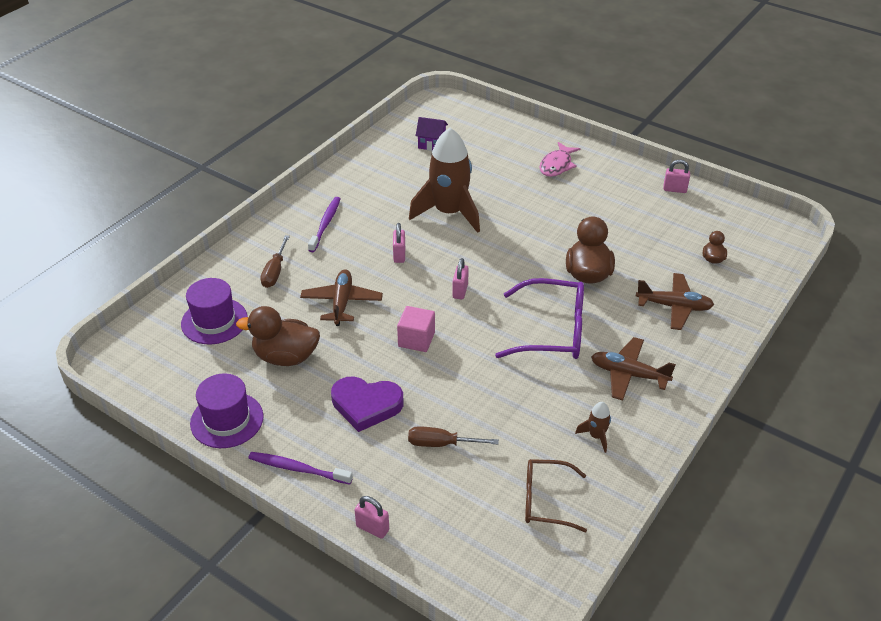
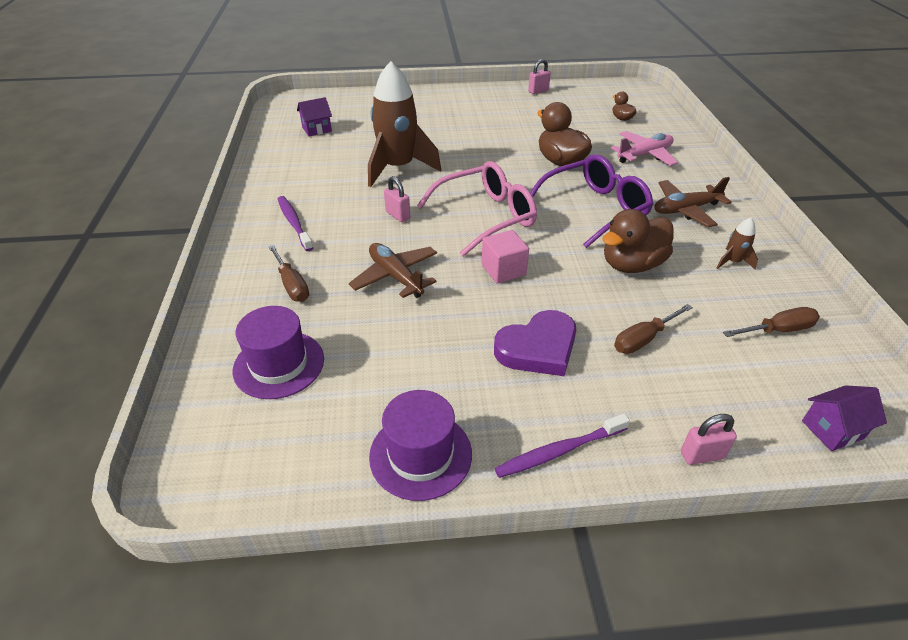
camera: 40 degrees left, 0 degrees up
brown duck [236,306,320,366] -> brown duck moved to [602,209,673,273]
pink padlock [452,258,469,300] -> pink glasses [417,161,537,257]
brown glasses [525,459,587,532] -> brown screwdriver [723,307,820,337]
pink fish [540,142,581,177] -> none
brown plane [636,273,714,330] -> pink plane [611,131,678,166]
none -> purple house [802,385,887,451]

